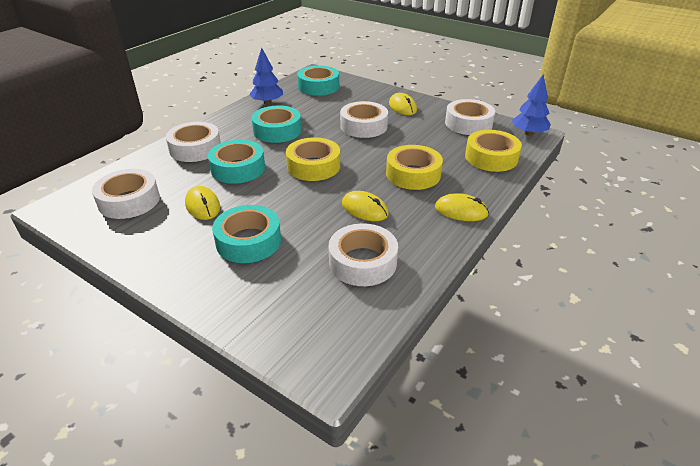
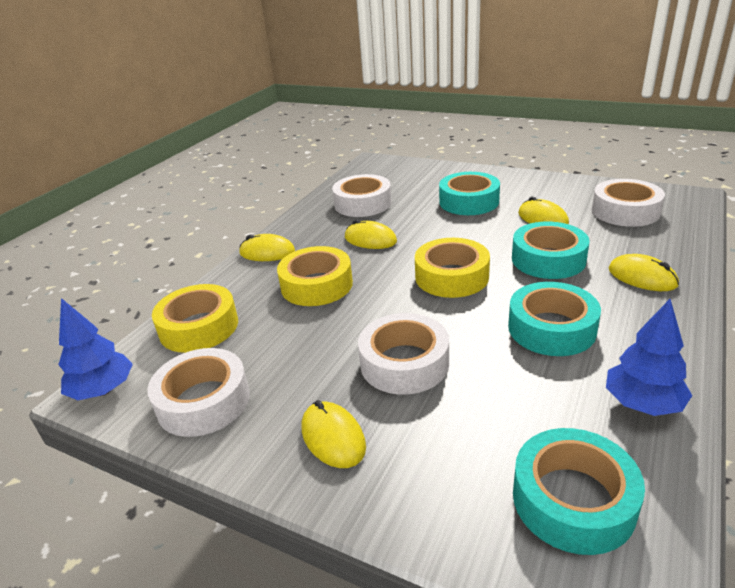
camera: 175 degrees right, 5 degrees down
white tape [166,122,221,162] -> yellow mouse [609,254,679,291]

